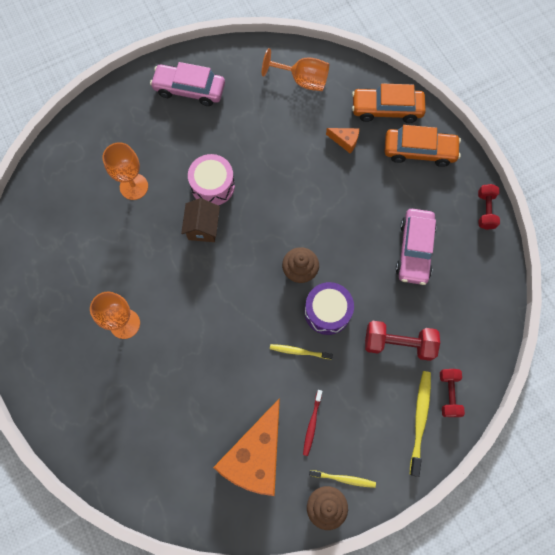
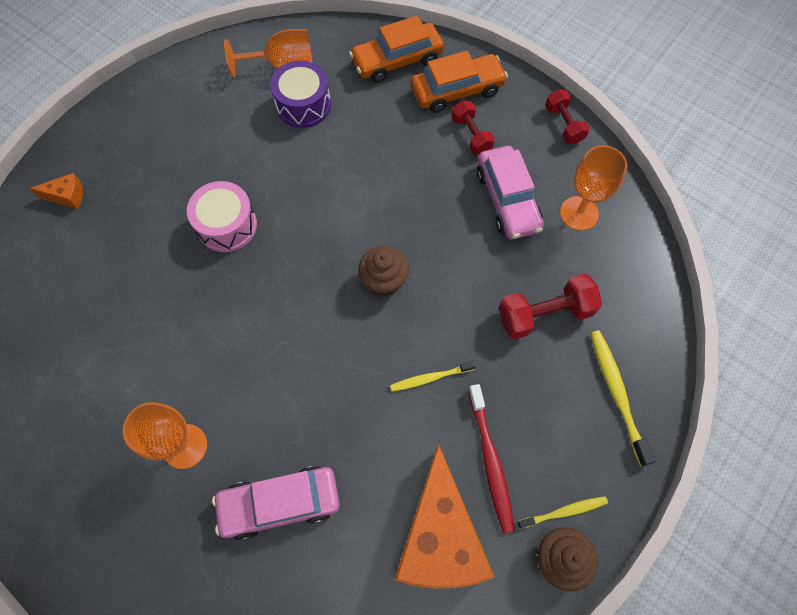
camera: 25 degrees left, 5 degrees down
orange goblet [102,142,148,200] -> orange goblet moved to [560,145,627,231]
pink car [150,62,225,106] -> pink car moved to [212,466,340,541]
brown house [181,198,220,242] -> none
red toothbrush [303,390,322,456] -> red toothbrush [468,384,515,534], size x1.59
purple drum [305,282,354,335] -> purple drum moved to [270,60,331,128]
orange cheese [326,128,359,153] -> orange cheese moved to [29,173,83,209]
red dumbbell [440,369,465,417] -> red dumbbell moved to [452,100,495,155]

